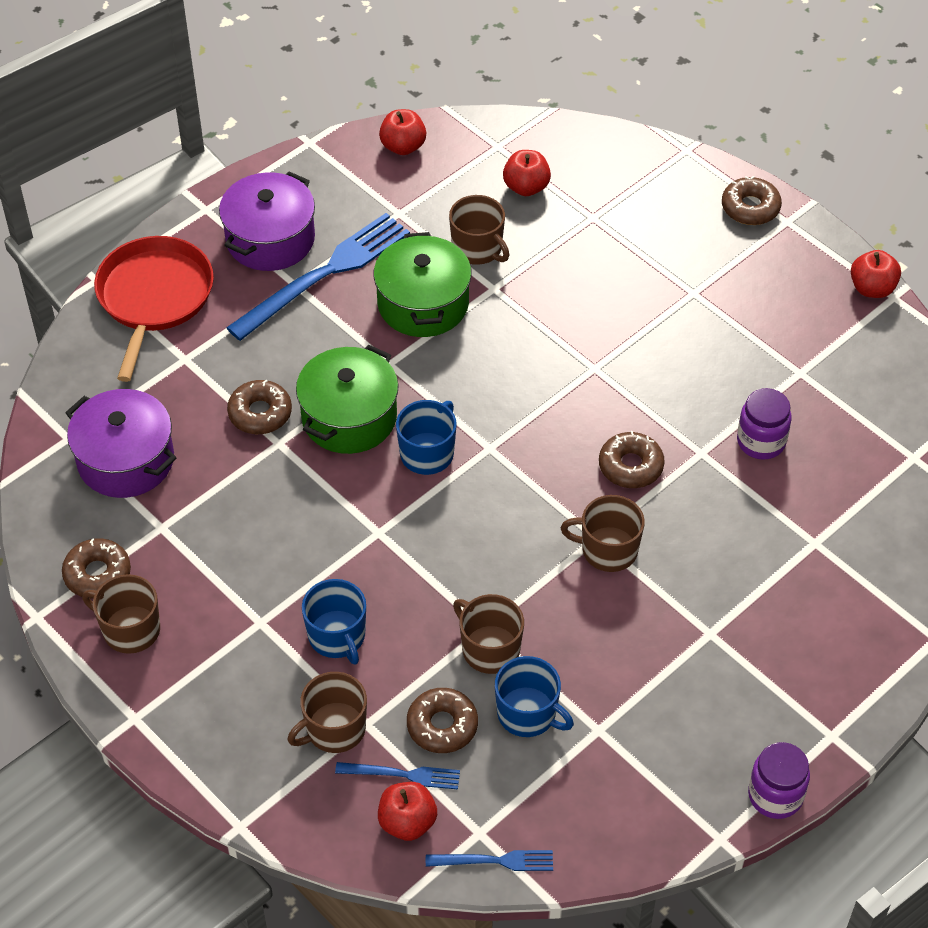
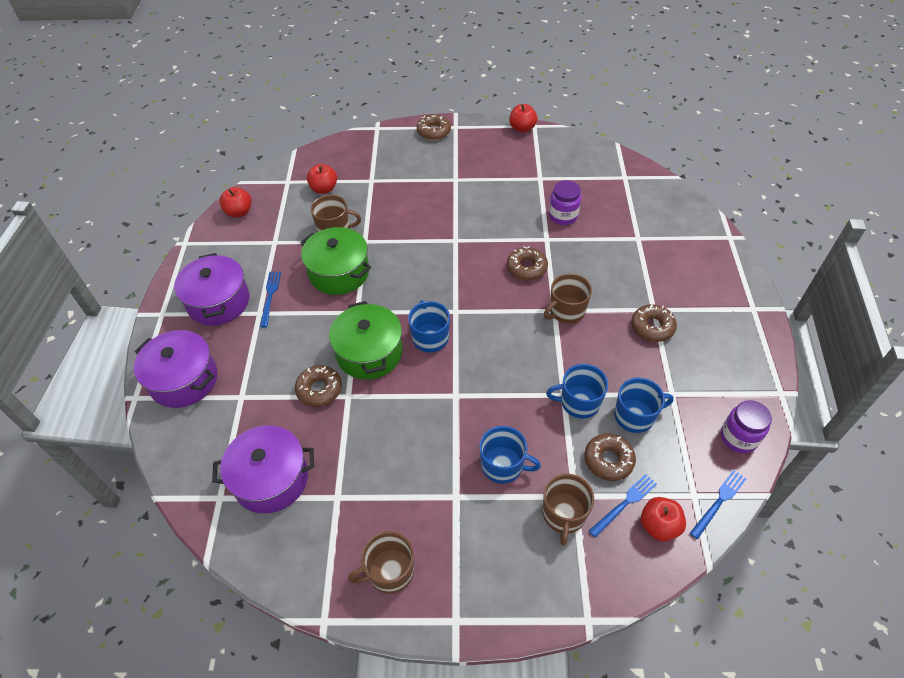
camera: 45 degrees left, 0 degrees up
brown donut [62,538,131,598] -> brown donut moved to [631,304,677,342]
red pan [94,236,214,382] -> purple pot [134,330,217,408]
blue fork [226,213,410,341] -> blue fork [260,272,281,328], size x0.48
brown mug [453,594,524,674] -> blue mug [546,364,608,419]
purple jar [748,742,810,819] -> purple jar moved to [721,400,772,453]

